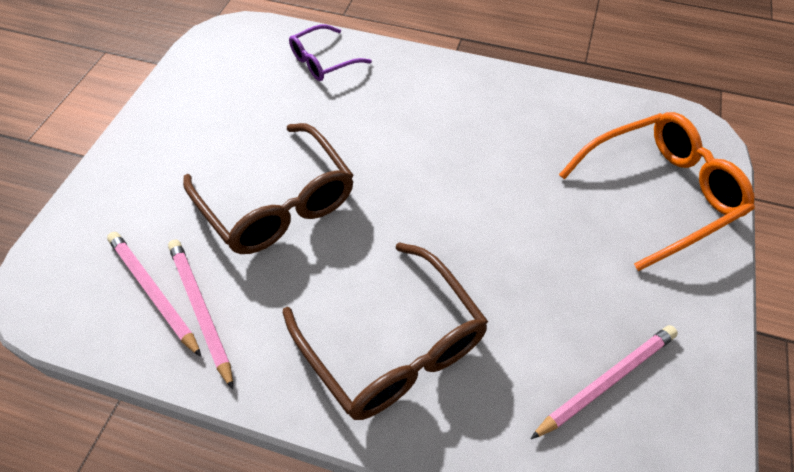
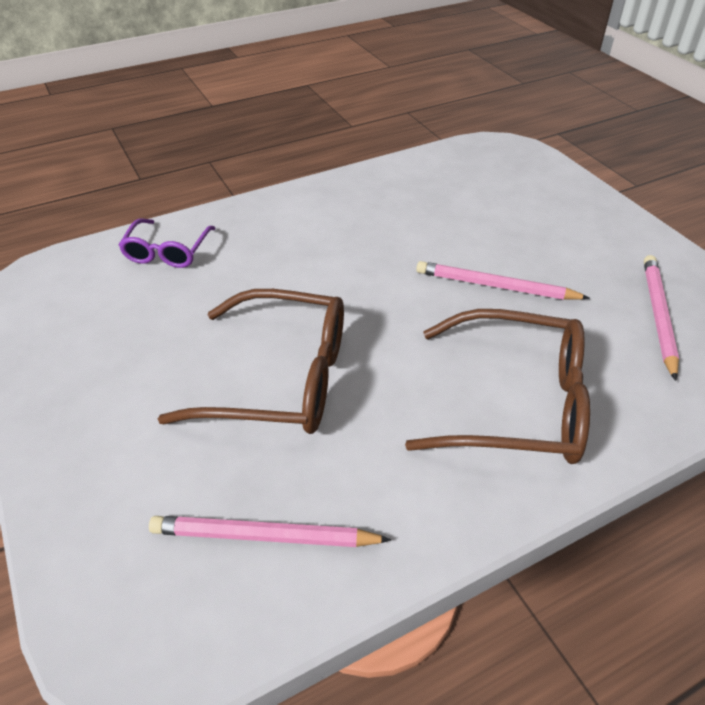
camera: 45 degrees left, 10 degrees down
pink pencil [168,240,233,390] -> pink pencil moved to [416,261,589,300]
orange glasses [559,112,755,271] -> none

